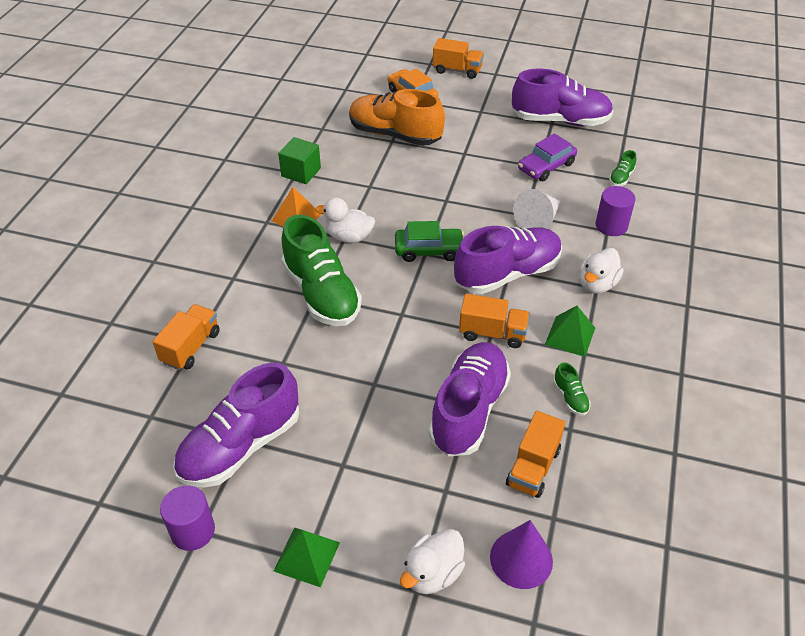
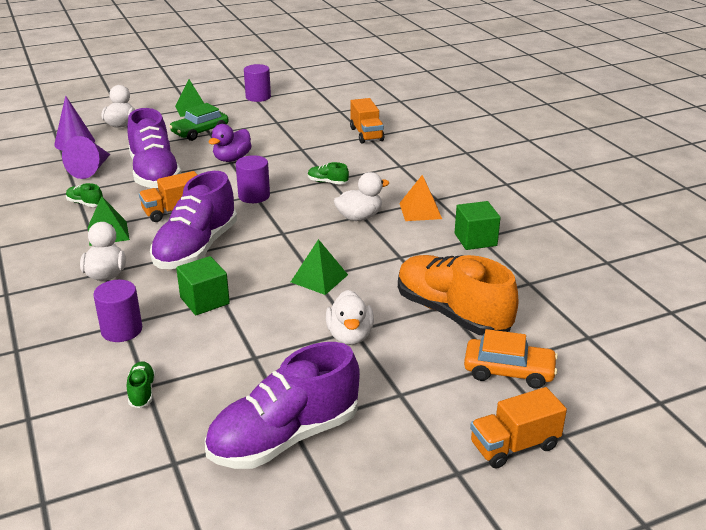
camera: 140 degrees right, 15 degrees down
purple shoe [173,363,300,488] -> none
green shoe [281,214,362,326] -> green shoe [308,162,349,184], size x0.40
orange shoe [349,89,445,146] -> orange shoe turned 120 degrees counterclockwise [398,255,519,336]
green car [395,221,464,262] -> green car moved to [169,103,229,141]
orange truck [506,411,565,498] -> purple cone [62,136,110,179]
white cone [513,189,561,229] -> green cube [176,256,230,315]
purple car [518,133,577,181] -> none
none -> purple duck [209,124,252,162]
none -> purple cylinder [236,155,270,203]
none -> green pyramid [291,239,348,295]
none -> white duck [326,290,374,345]

